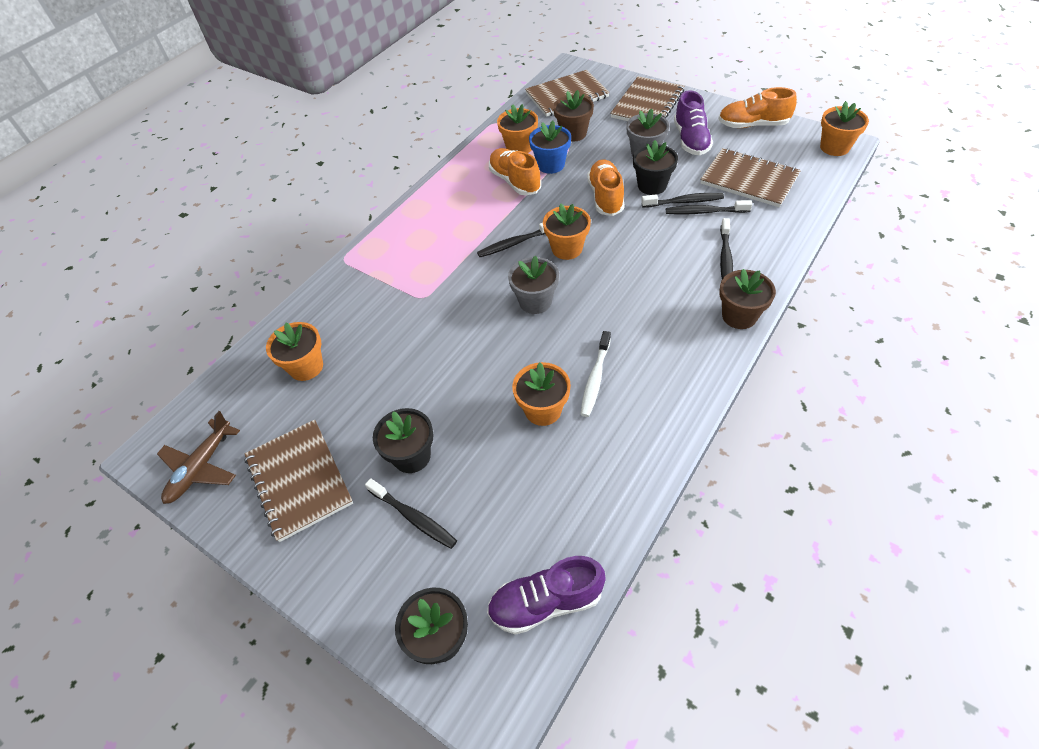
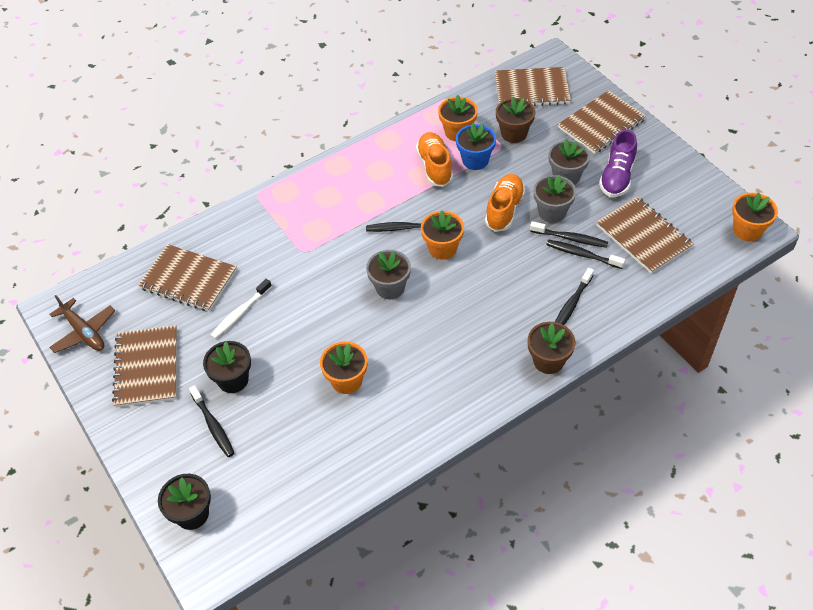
camera: 20 degrees right, 0 degrees up
brown plane [157,411,240,504] -> brown plane turned 90 degrees counterclockwise [49,295,115,353]
orange flower pot [266,322,323,381] -> brown notebook [138,244,237,312]
purple shoe [487,556,606,635] -> none
white toothbrush [580,331,611,417] -> white toothbrush moved to [210,279,272,339]
black flower pot [633,140,678,195] -> grey flower pot [534,175,576,223]
orange shoe [718,87,797,128] -> none

